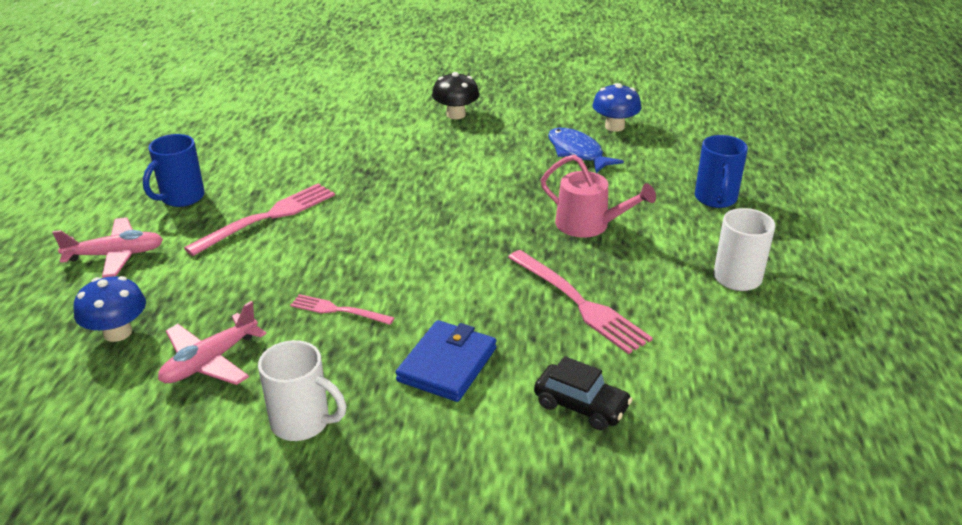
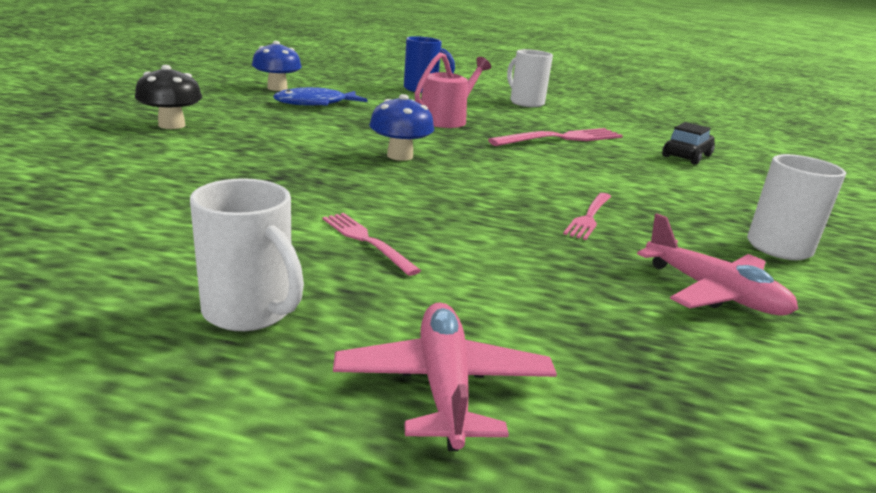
camera: 85 degrees left, 10 degrees down
blue mushroom [74,276,146,342] -> blue mushroom moved to [369,94,434,161]
blue mug [143,134,205,207] -> white mug [190,178,304,331]
pink fork [184,183,335,256] -> pink fork [323,213,421,276], size x0.57
blue wallet [396,320,496,402] -> none

